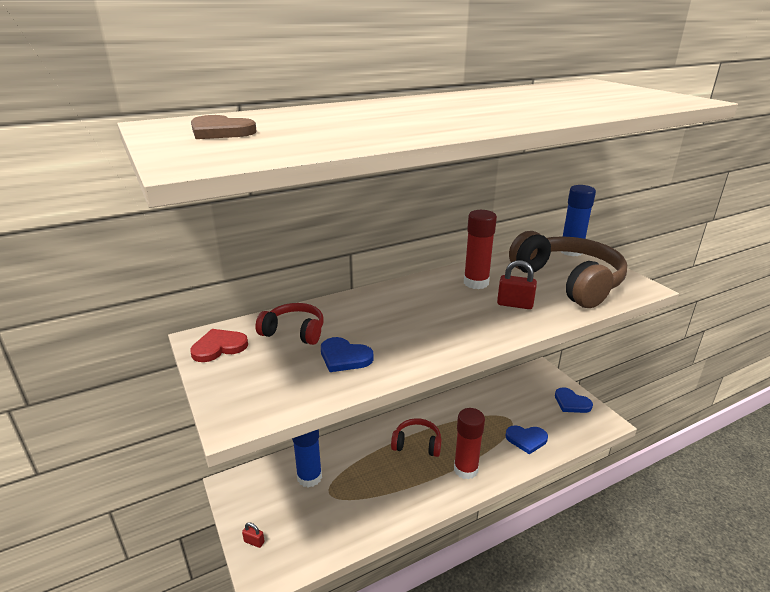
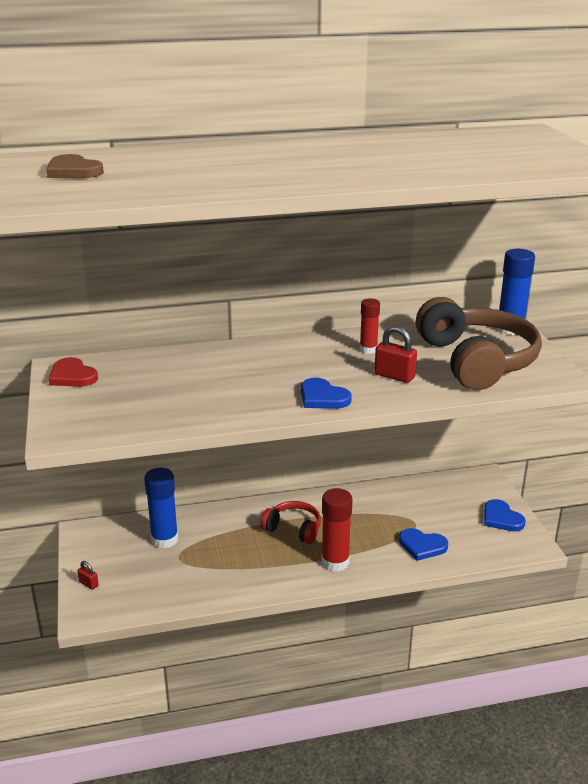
camera: 15 degrees right, 0 degrees up
red heart [190,329,248,362] -> red heart turned 120 degrees counterclockwise [48,357,98,387]
red headphones [255,303,323,345] -> none
blue heart [321,337,374,372] -> blue heart moved to [301,378,352,409]
red glue stick [464,210,497,289] -> red glue stick [360,298,380,354], size x0.62

